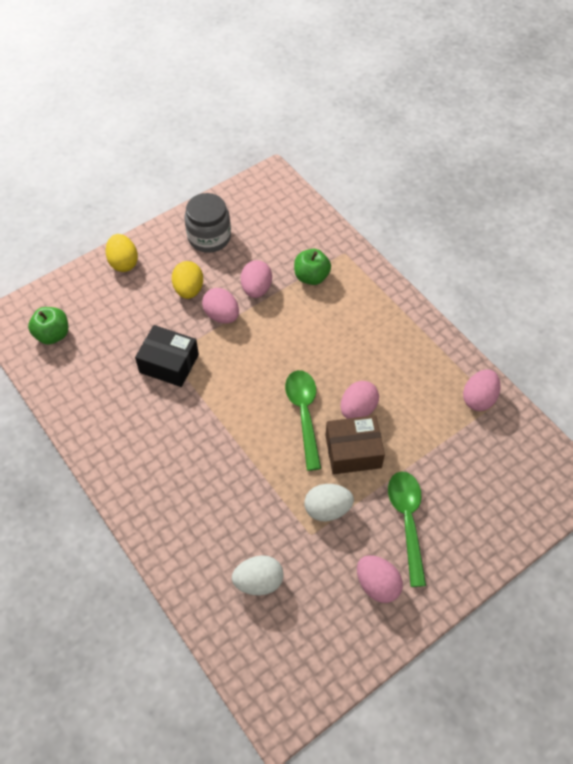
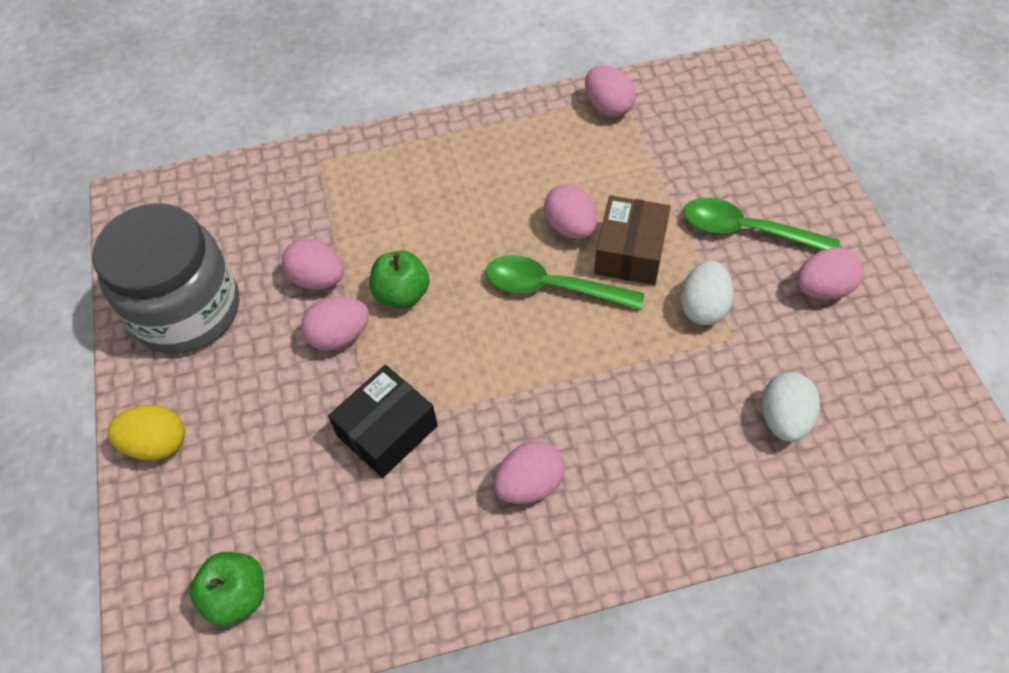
camera: 65 degrees left, 0 degrees up
yellow egg [172,261,203,299] -> none
grey jar [184,193,231,253] -> grey jar [92,203,239,354], size x1.53
green apple [294,249,331,285] -> green apple moved to [369,250,429,309]
none -> pink egg [494,441,565,504]

